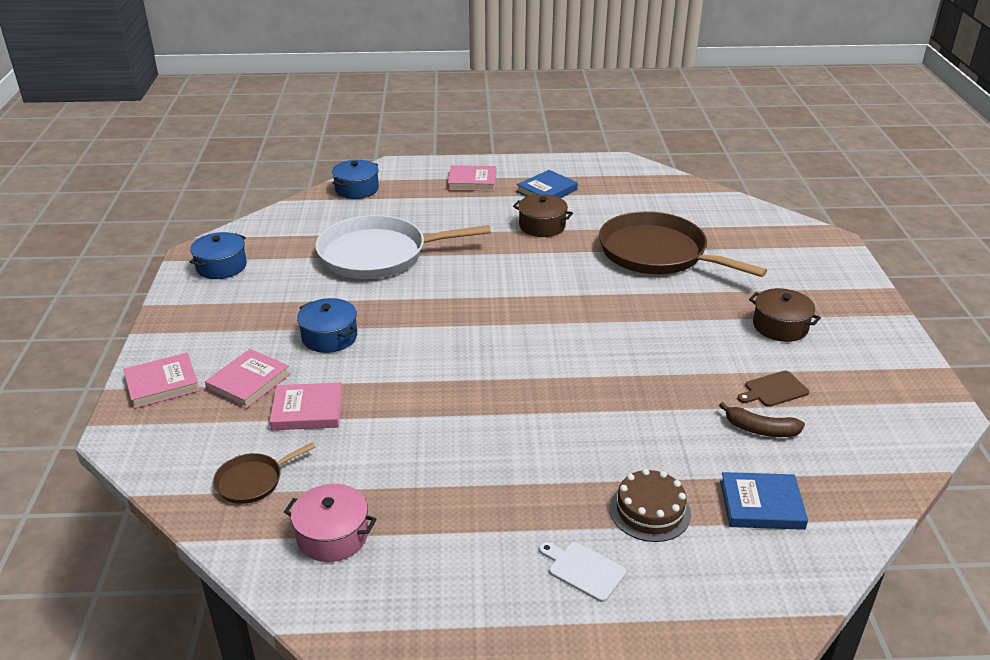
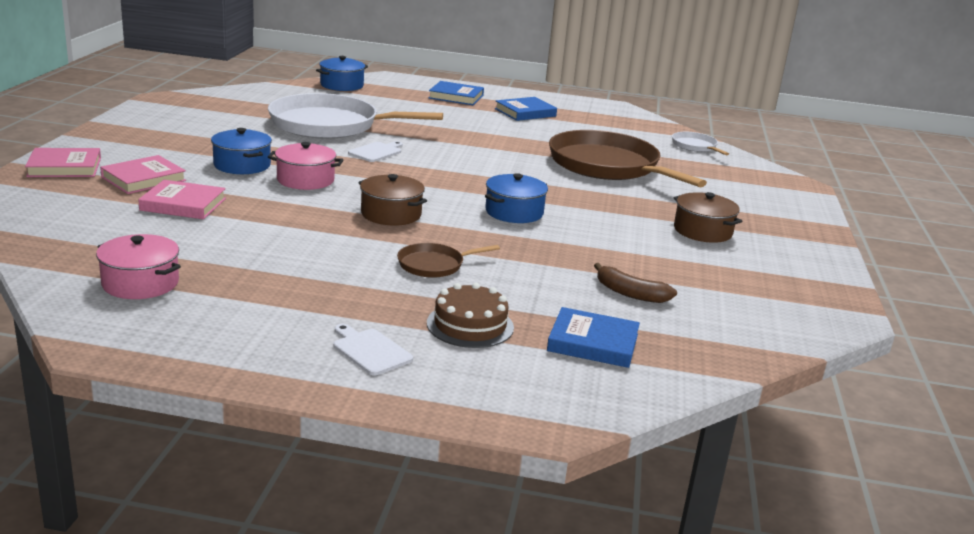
camera: 10 degrees right, 10 degrees down
blue pot [190,232,247,279] -> blue pot moved to [485,173,548,223]
brown pan [213,442,315,504] -> brown pan moved to [397,243,500,278]
pink book [448,165,496,191] -> blue book [429,81,484,105]
brown pot [513,194,573,237] -> brown pot moved to [358,174,427,226]
brown cutting board [738,371,809,407] -> none
none -> pink pot [268,142,343,190]
none -> white cutting board [348,141,403,162]
none -> white pan [672,132,729,155]

